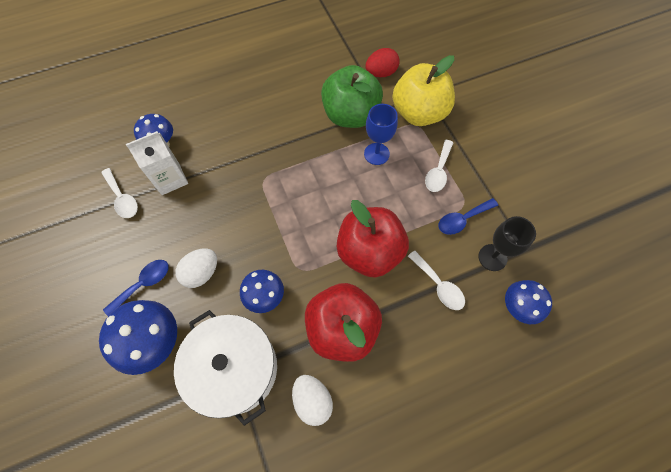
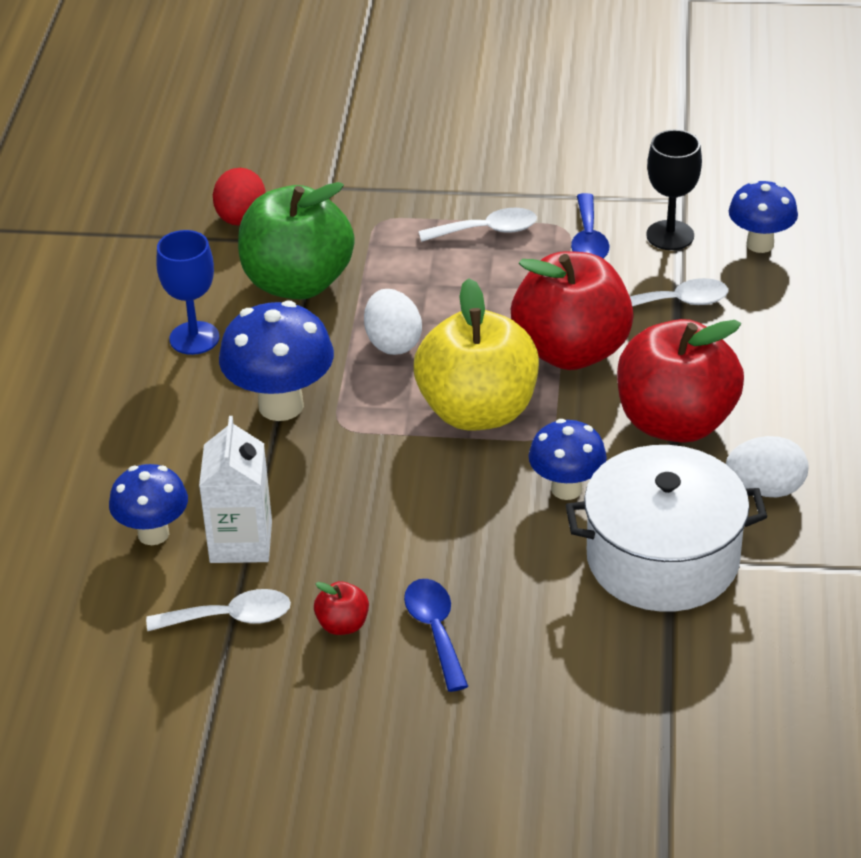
camera: 60 degrees left, 25 degrees down
blue mushroom [99,300,177,375] -> blue mushroom moved to [219,301,334,421]
white egg [176,248,217,288] -> white egg moved to [364,289,422,355]
blue goblet [364,104,398,165] -> blue goblet moved to [156,230,219,355]
yellow apple [392,55,455,126] -> yellow apple moved to [414,278,539,430]
white spoon [425,140,453,192] -> white spoon turned 60 degrees counterclockwise [418,208,537,242]
none -> red apple [314,581,369,635]

